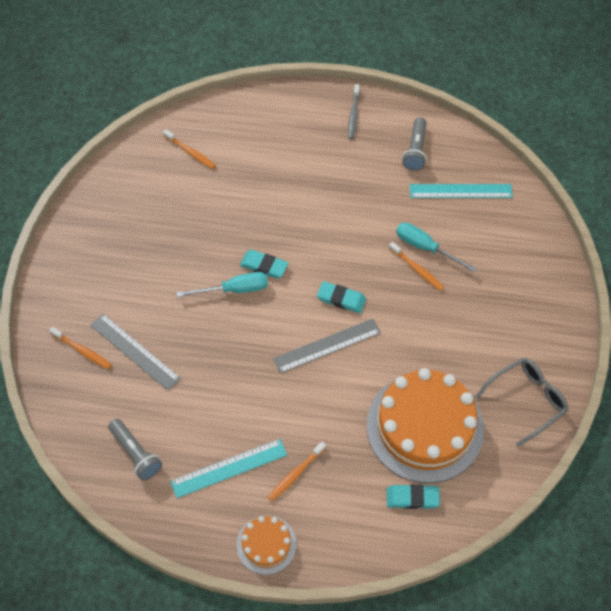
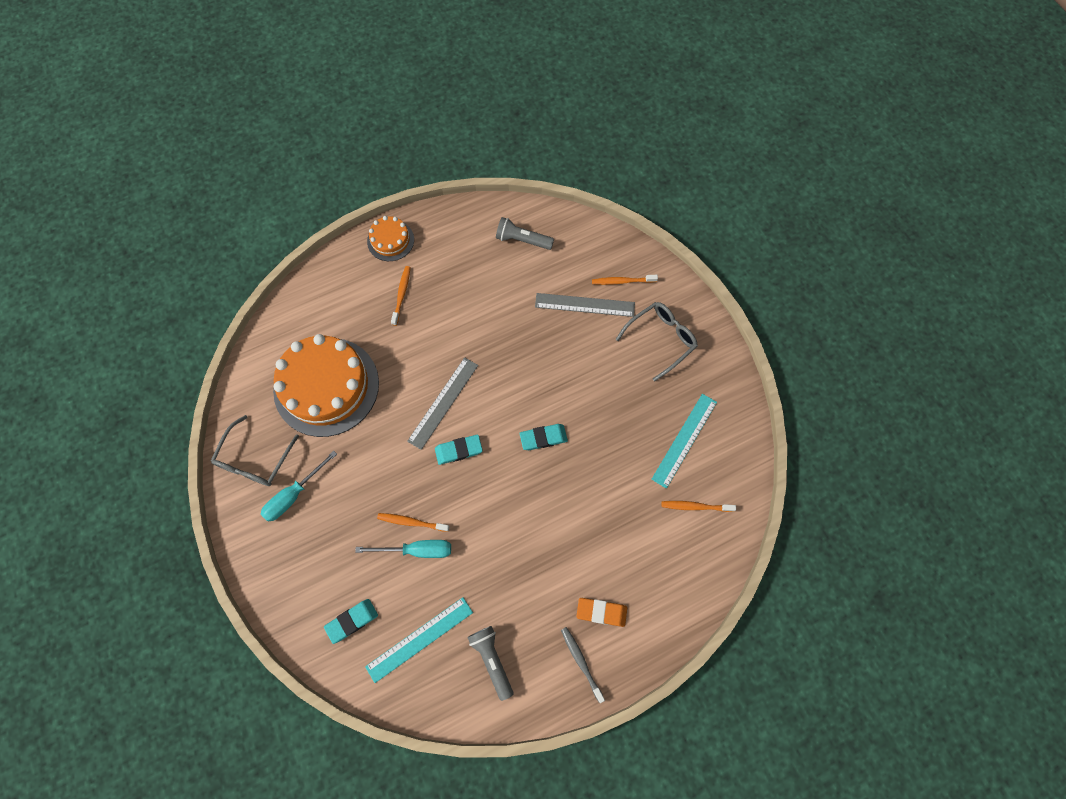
camera: 145 degrees right, 10 degrees up
turquoise ruler [170,439,287,498] -> turquoise ruler moved to [651,394,717,489]
turquoise screwdriver [176,272,268,297] -> turquoise screwdriver moved to [261,451,337,522]
turquoise eraser [387,484,440,509] -> turquoise eraser moved to [324,599,378,644]
none -> orange eraser [576,598,627,627]
none -> grey glasses [616,302,698,381]

